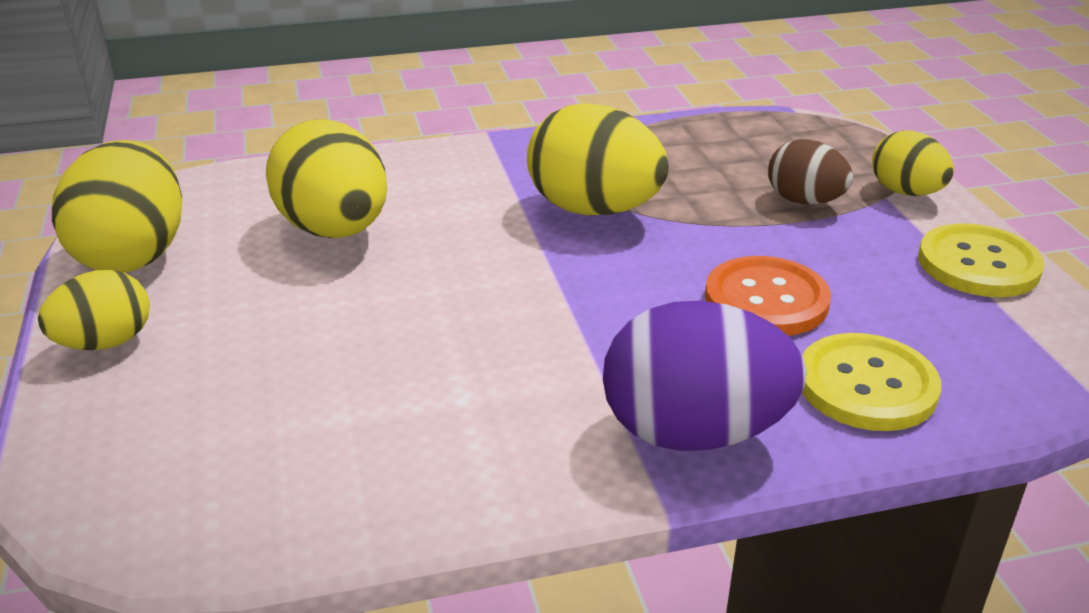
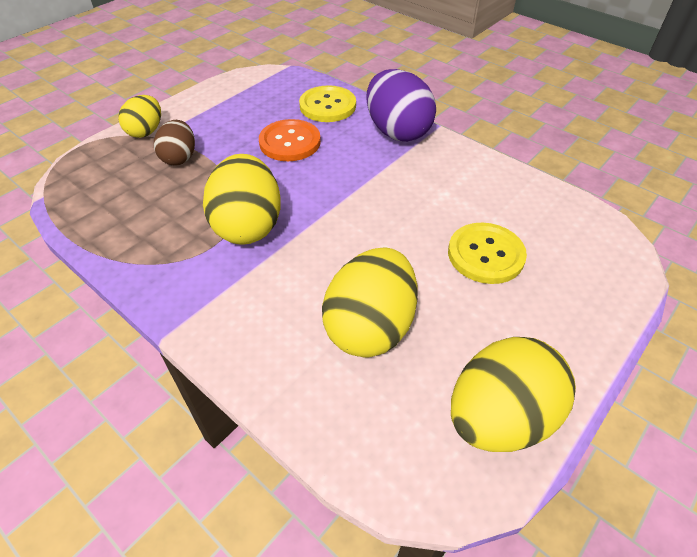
camera: 125 degrees left, 15 degrees up
yellow egg [38,270,150,350] -> none
yellow button [918,223,1045,297] -> yellow button moved to [448,223,527,284]

